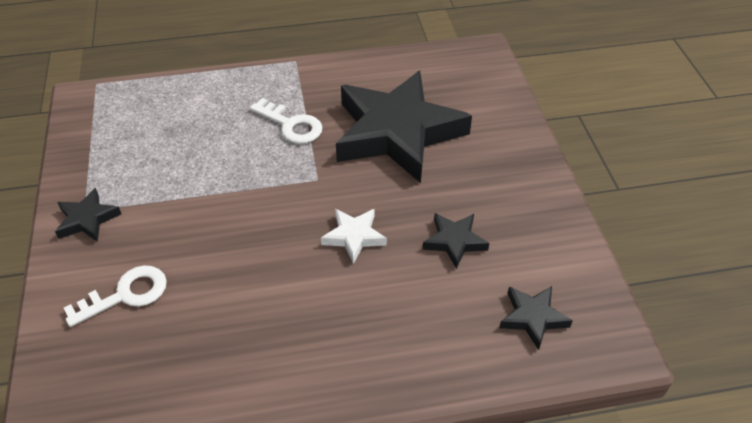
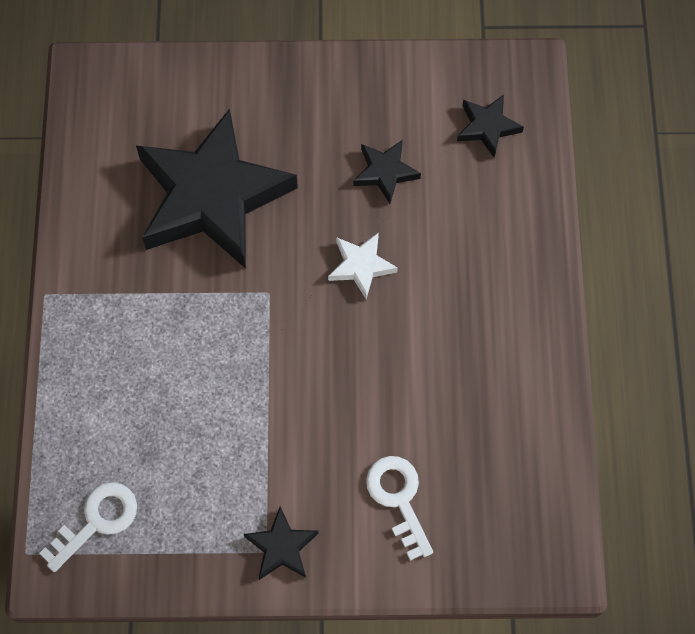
camera: 80 degrees left, 20 degrees up
white key [250,98,322,144] -> white key moved to [39,482,137,572]

